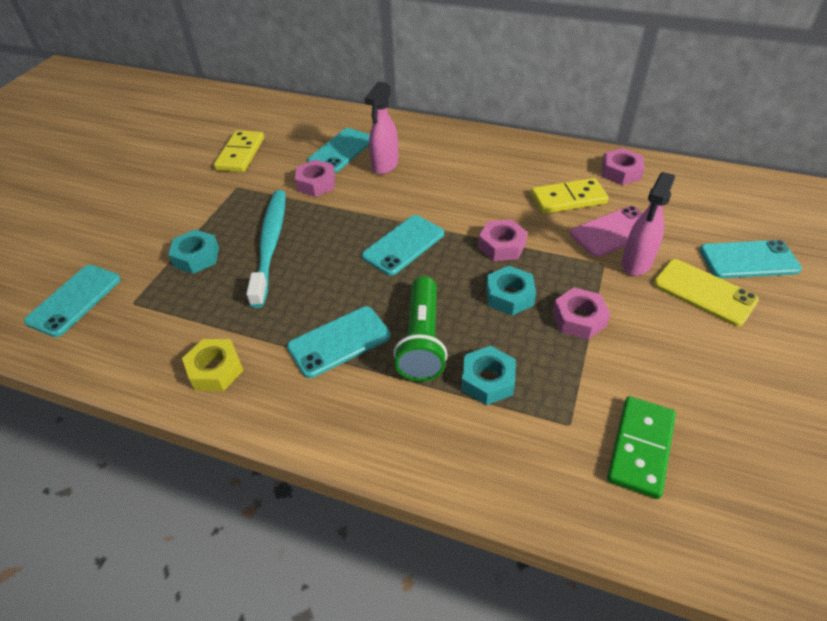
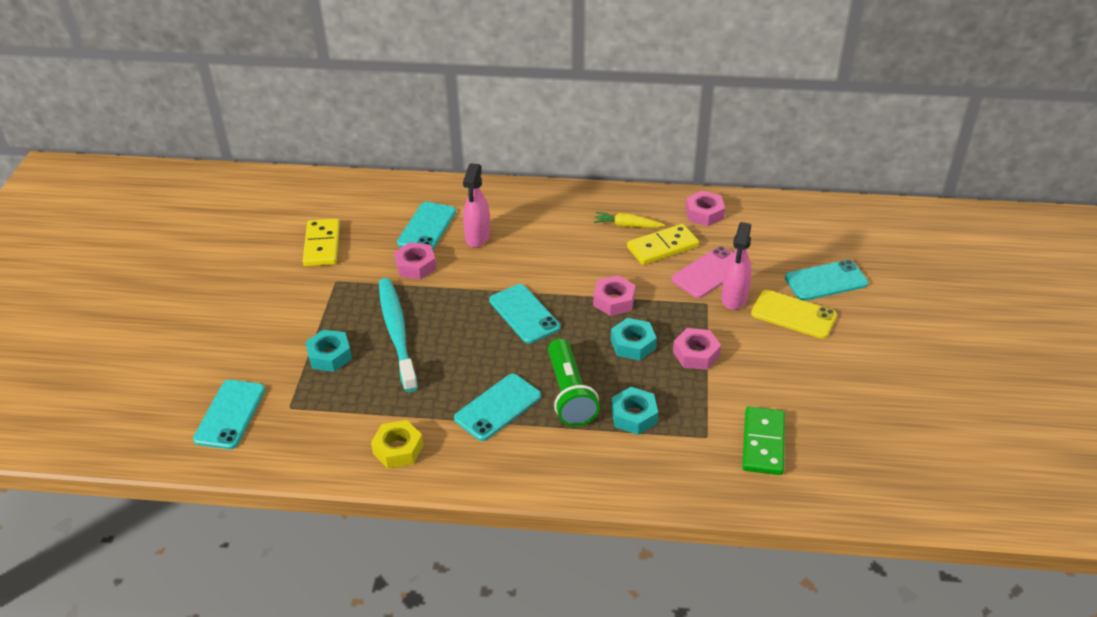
camera: 15 degrees left, 5 degrees down
turquoise phone [362,215,444,276] -> turquoise phone turned 60 degrees counterclockwise [489,284,560,344]
none -> yellow carrot [594,212,665,228]

